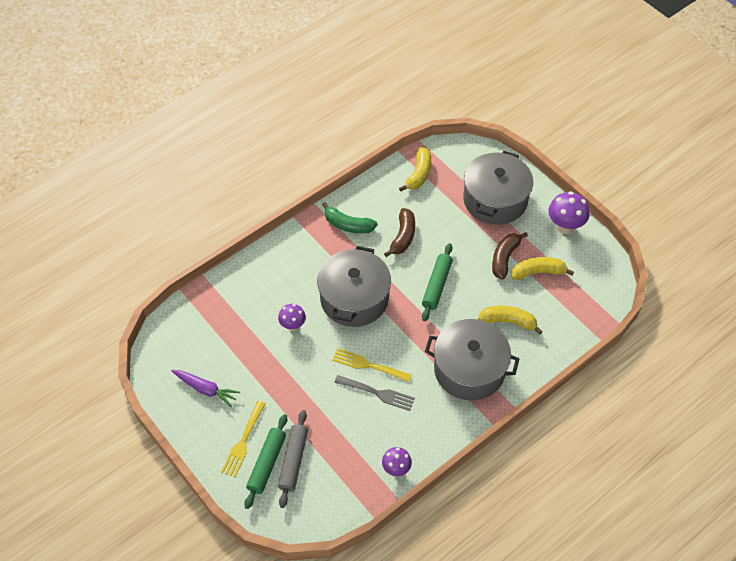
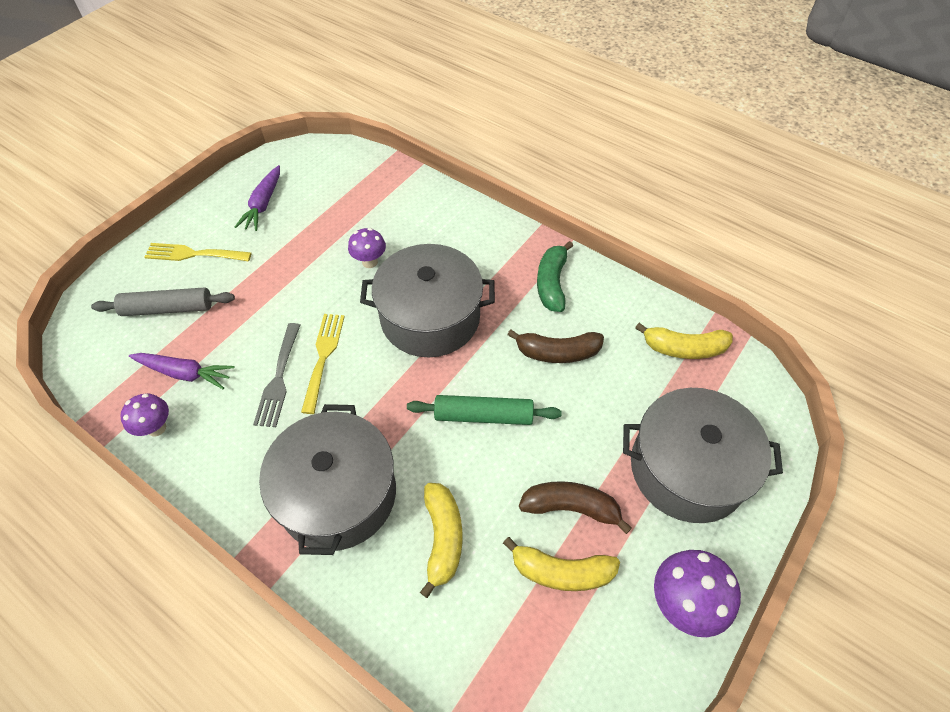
camera: 75 degrees right, 0 degrees up
green rolling pin [245,414,287,509] -> none
yellow banana [511,257,574,280] -> yellow banana turned 120 degrees clockwise [503,537,620,591]
none -> purple carrot [129,353,235,389]

